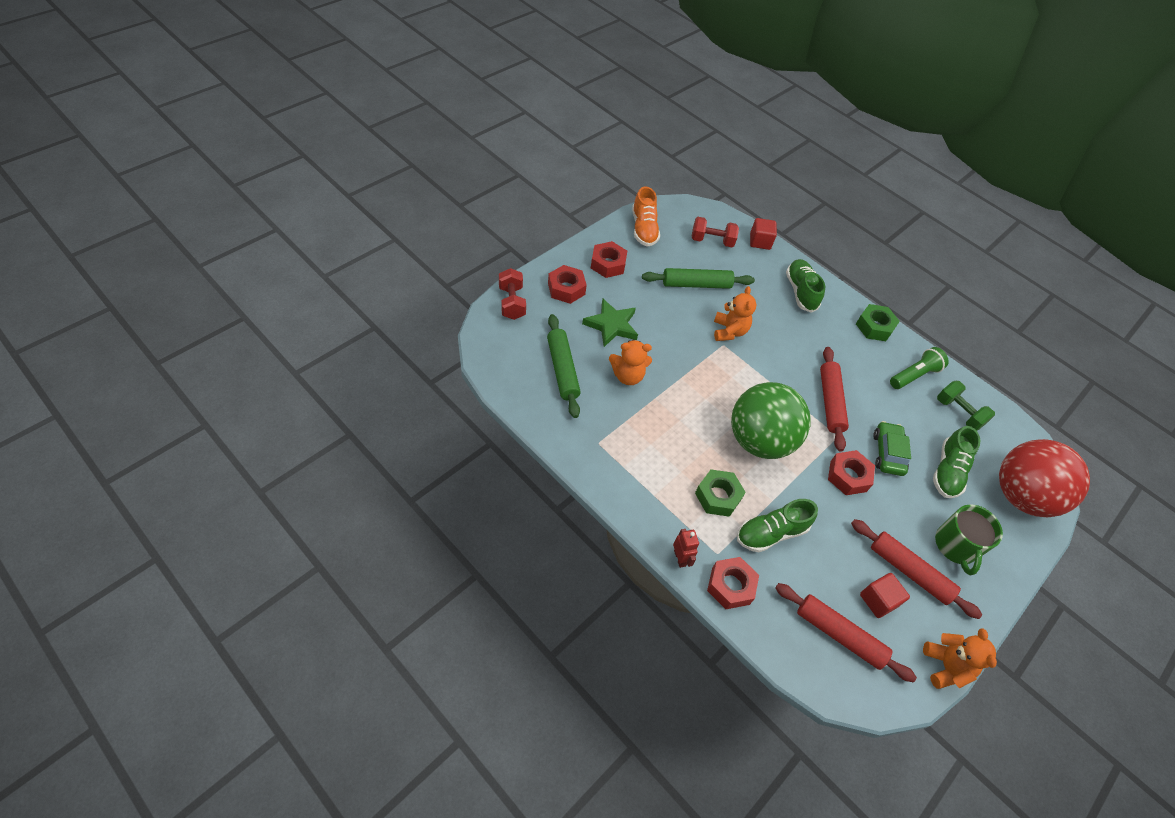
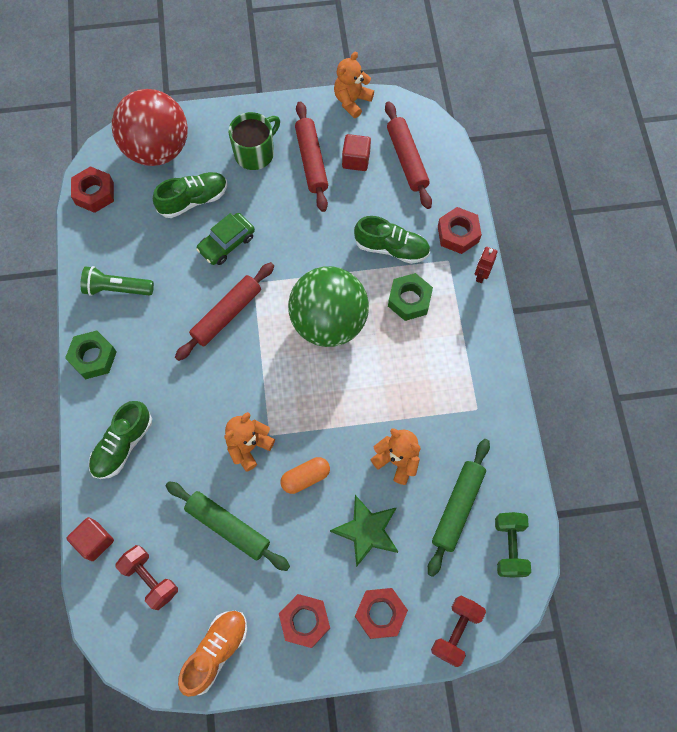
camera: 135 degrees left, 15 degrees up
red nut [828,450,875,495] -> red nut moved to [71,166,114,213]
green dumbbell [937,381,995,431] -> green dumbbell moved to [495,512,531,577]
none -> orange capsule [281,457,330,494]

